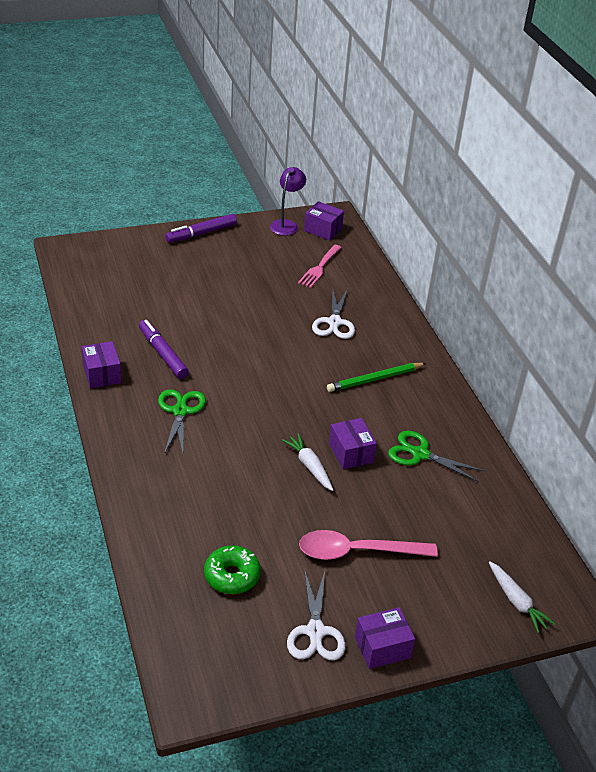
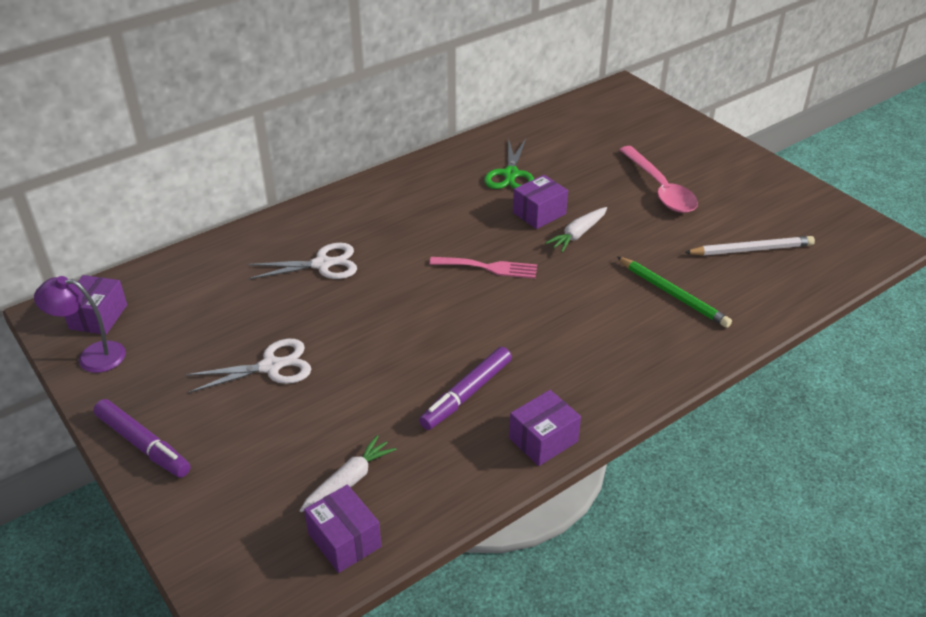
camera: 105 degrees left, 0 degrees up
green scissors [158,389,206,454] -> none
green donut [204,545,261,594] -> white pencil [684,236,815,256]
white scissors [287,569,346,660] -> white scissors moved to [185,339,311,393]
pink fork [298,245,342,288] -> pink fork moved to [429,257,537,279]
green pencil [327,363,427,392] -> green pencil moved to [617,256,732,328]
purple box [355,607,415,669] -> purple box moved to [304,485,381,573]
white carrot [489,561,555,633] -> white carrot moved to [299,435,397,512]

